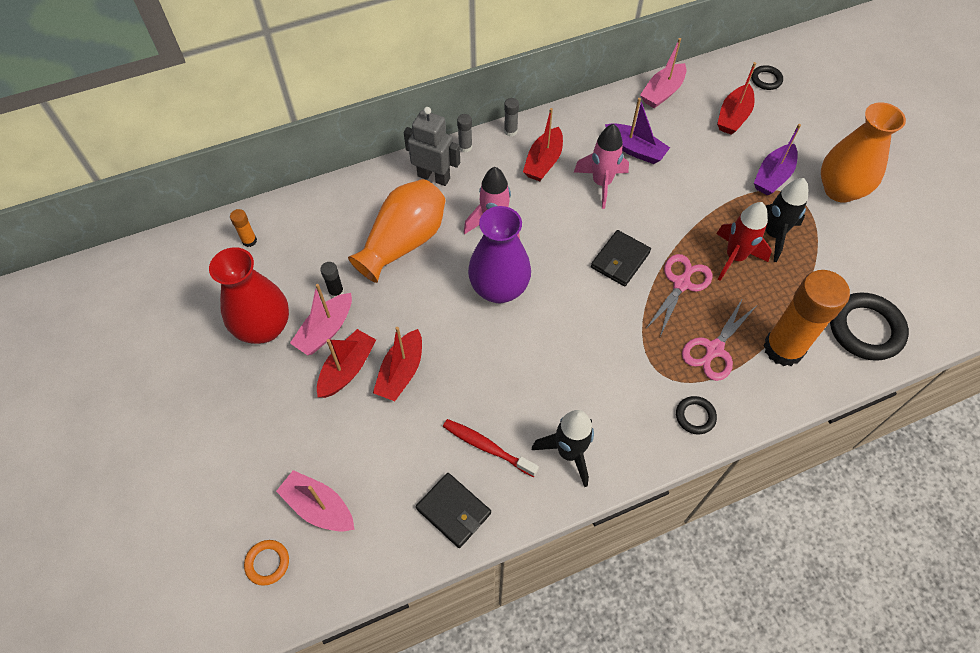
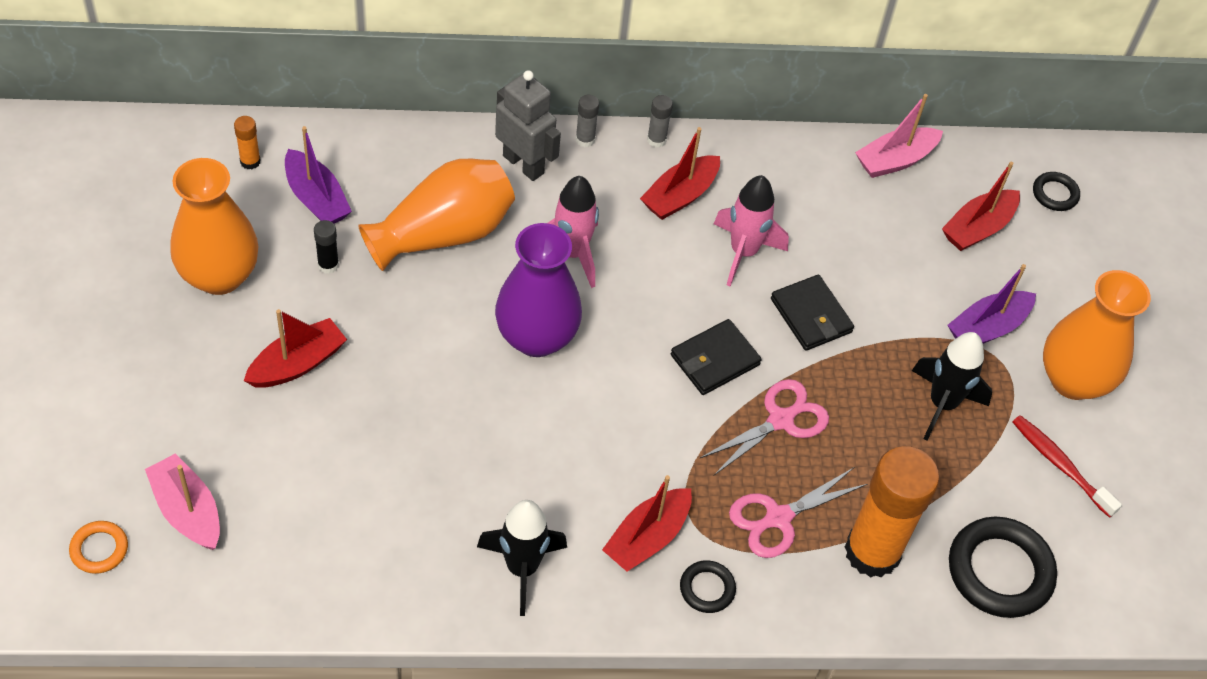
camera: 15 degrees right, 5 degrees down
red vase [209,247,289,344] -> orange vase [170,158,258,295]
pink boat [290,284,352,355] -> none
red boat [373,327,422,401] -> red boat moved to [602,475,692,572]
black wallet [416,473,491,548] -> black wallet moved to [771,275,854,351]
red toothbrush [443,419,539,477] -> red toothbrush moved to [1012,415,1122,518]
purple boat [605,98,670,164] -> purple boat moved to [285,126,352,224]
red rocket [716,202,772,281] -> none

